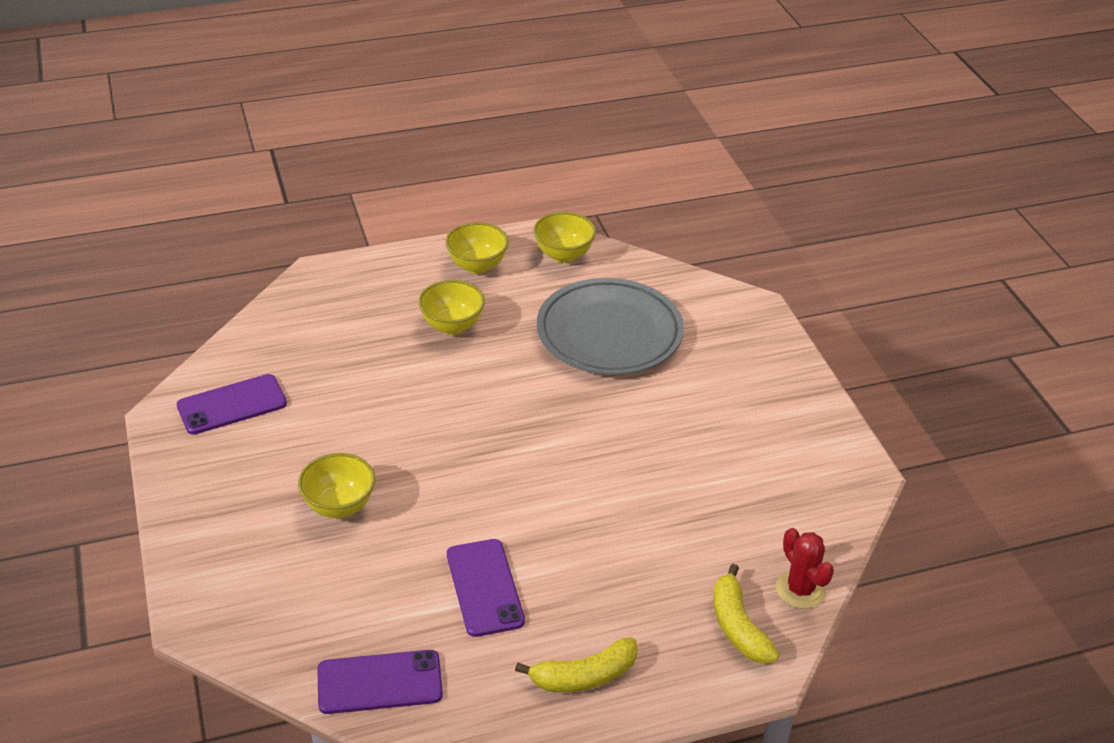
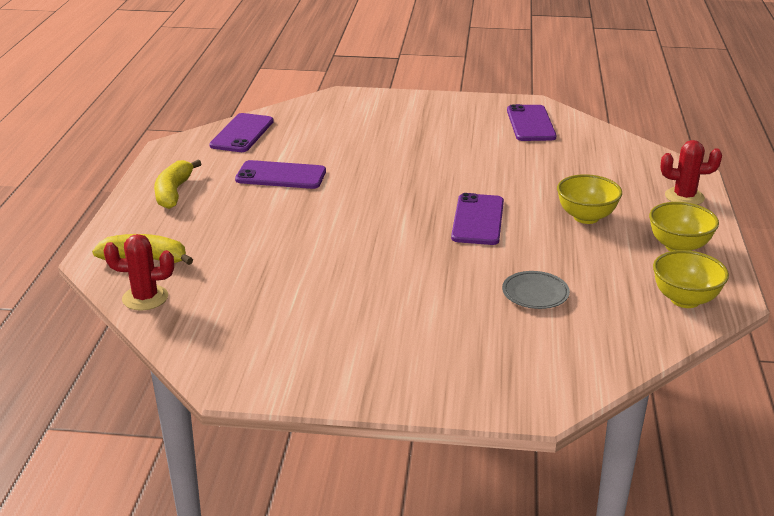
camera: 115 degrees right, 10 degrees down
yellow bowl [298,453,375,518] -> none
grey plate [537,278,684,375] -> grey plate [502,271,570,309], size x0.42
none -> purple phone [451,193,504,245]
none -> red cactus [661,140,722,205]

